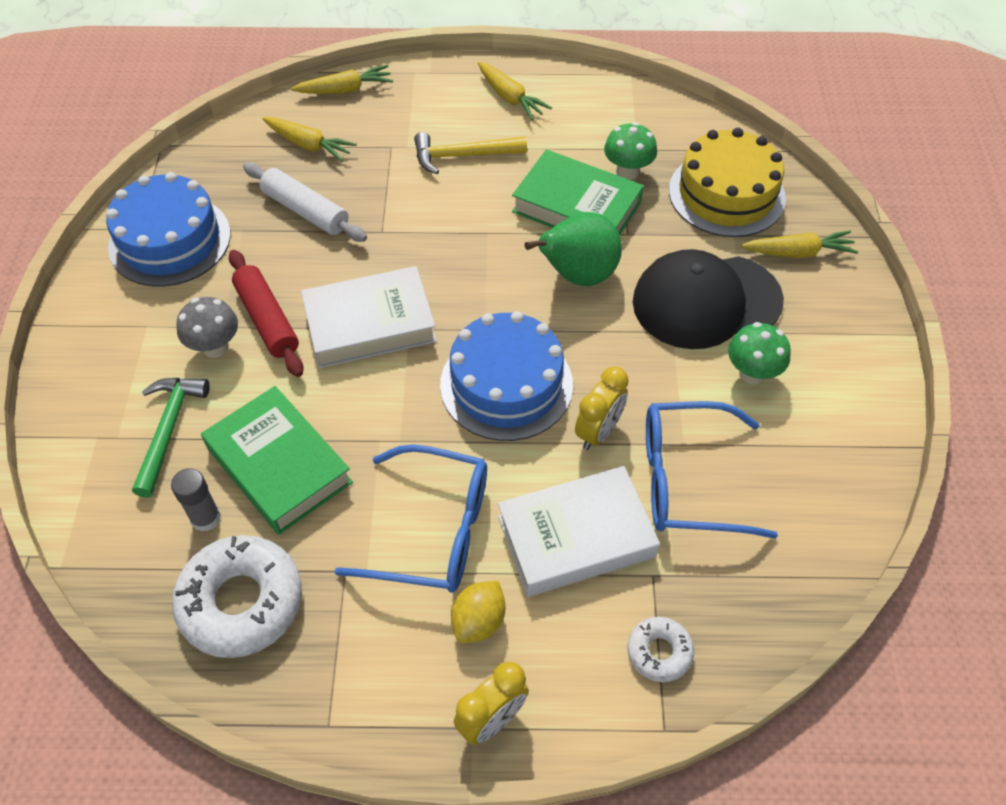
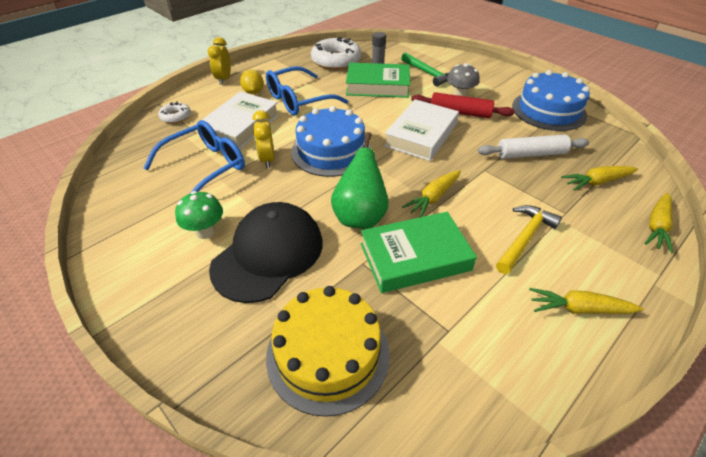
camera: 135 degrees right, 10 degrees down
green mushroom [604,122,657,180] -> none
yellow carrot [741,230,858,258] -> yellow carrot moved to [402,170,461,218]

